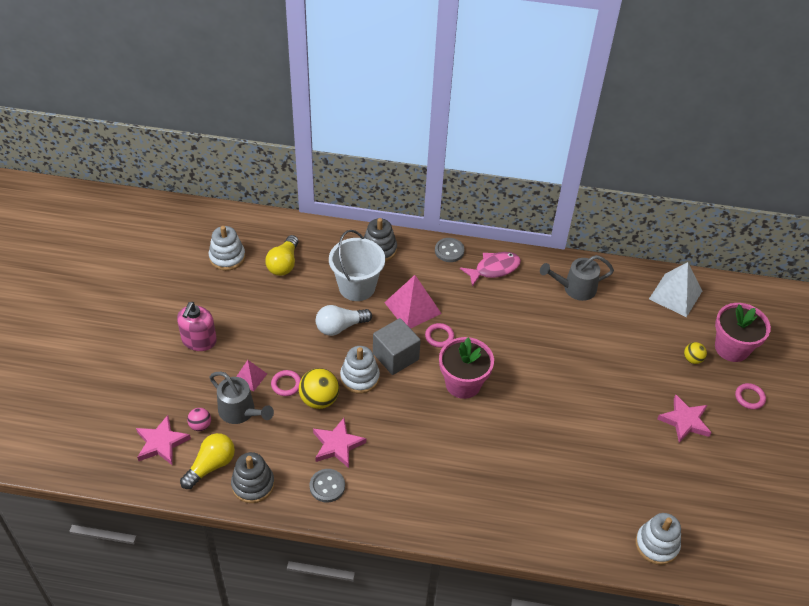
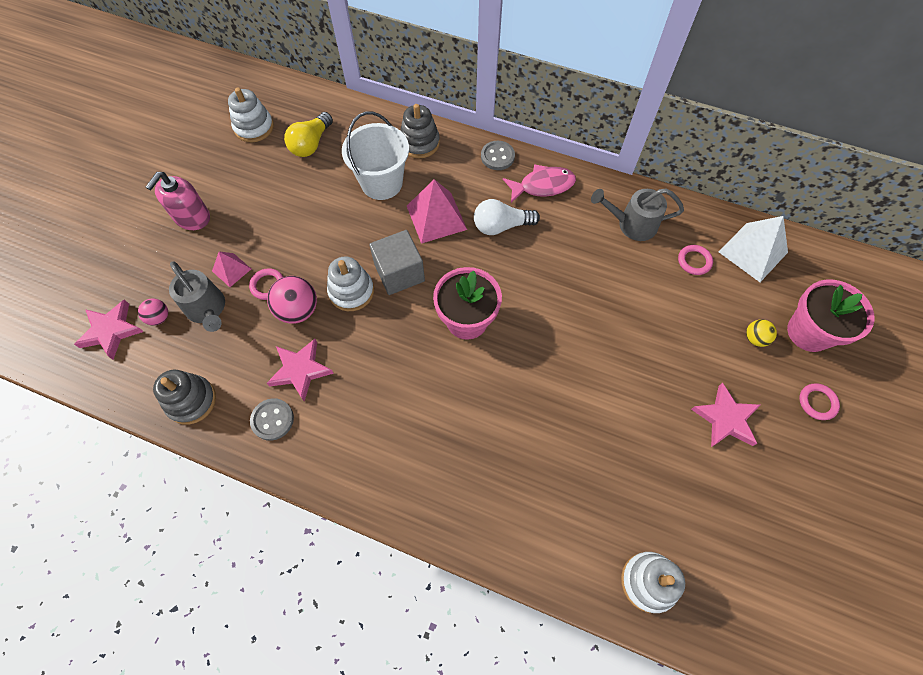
camera: 15 degrees right, 15 degrees up
yellow light bulb [180,433,235,489] -> none
yellow ball [299,368,339,409] -> pink ball [267,276,317,324]
white light bulb [316,305,372,336] -> white light bulb moved to [474,199,540,235]
pink ring [425,323,454,348] -> pink ring moved to [678,245,713,275]

